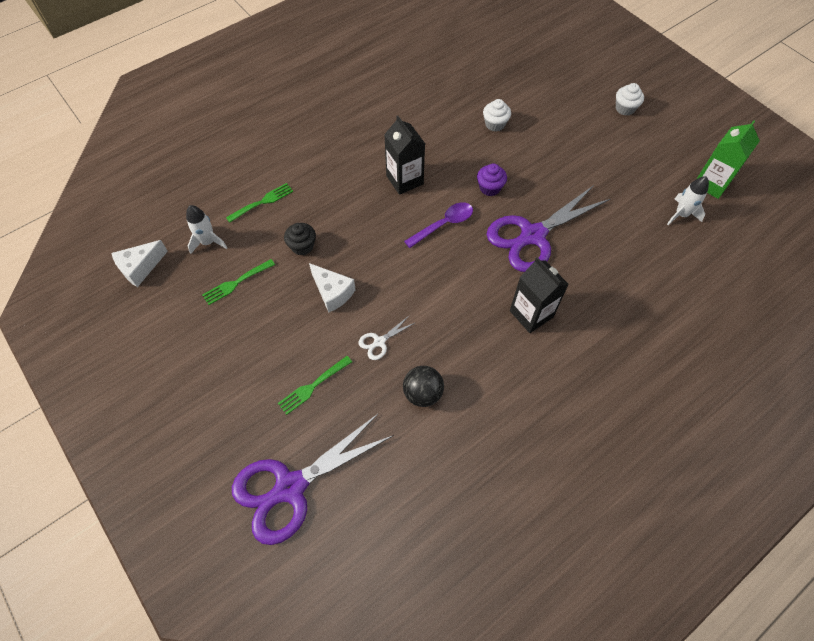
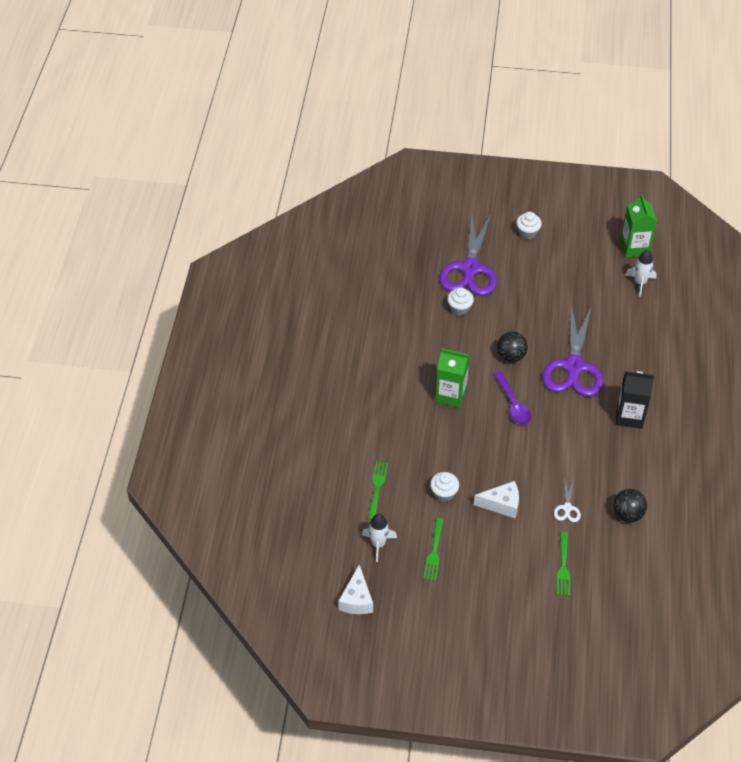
camera: 45 degrees left, 10 degrees down
purple scissors [232,414,394,545] -> purple scissors moved to [439,214,497,296]
black cupcake [284,223,316,255] -> white cupcake [430,472,459,502]
black carton [384,116,425,195] -> green carton [435,348,470,408]
purple spoon [404,202,473,248] -> purple spoon turned 150 degrees clockwise [494,371,531,425]
purple cupcake [477,164,507,196] -> black ball [497,332,528,362]

